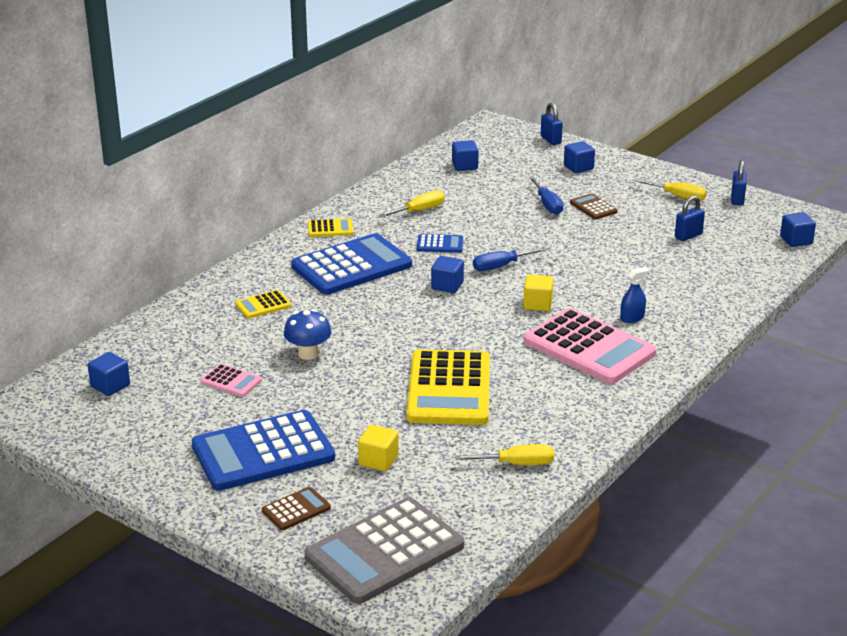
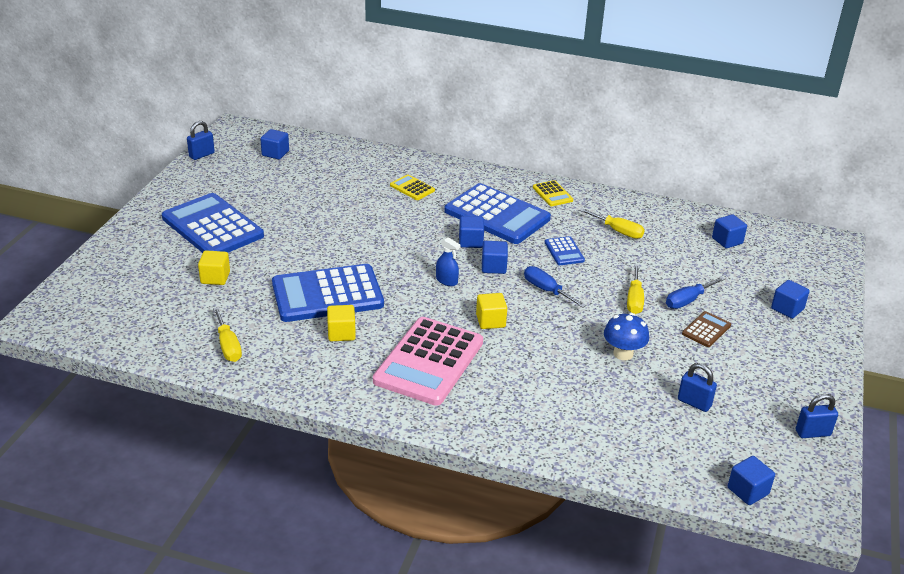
camera: 70 degrees right, 5 degrees up
pink calculator [201,364,262,397] -> none
brown calculator [262,487,331,530] -> none
blue mushroom [284,309,332,360] -> blue mushroom moved to [604,313,649,360]
grey calculator [304,497,464,604] -> none
yellow calculator [406,349,490,425] -> blue calculator [272,264,384,322]
blue padlock [541,103,563,145] -> blue padlock moved to [187,121,215,160]
blue spray bottle [620,267,649,323] -> blue spray bottle moved to [436,237,461,286]
yellow screwdriver [634,179,707,201] -> yellow screwdriver moved to [627,264,644,314]
none -> yellow cube [327,305,356,341]
none -> blue cube [459,216,484,248]

